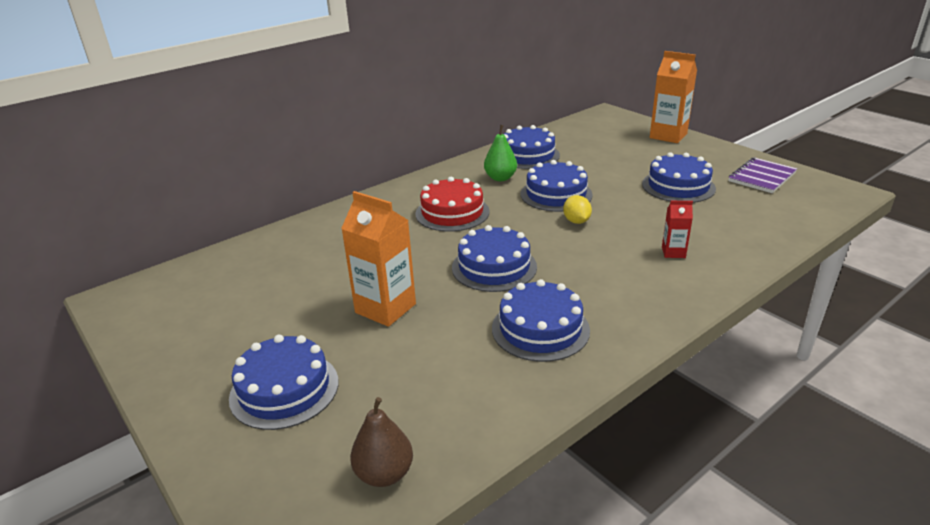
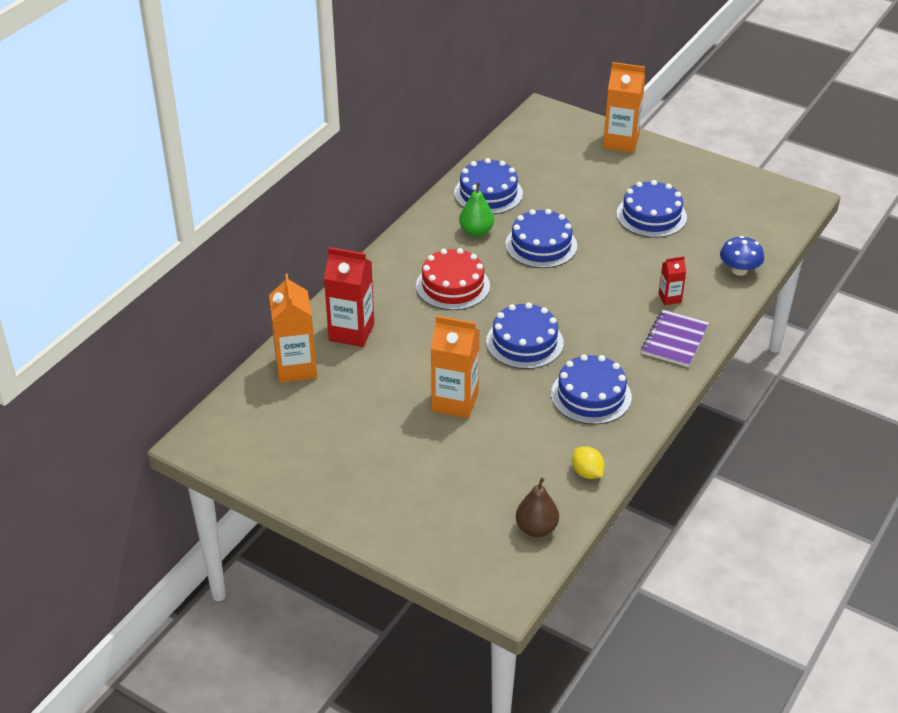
camera: 20 degrees left, 10 degrees up
blue cake [229,335,338,430] -> none
yellow lemon [563,195,592,224] -> yellow lemon moved to [572,446,605,479]
purple notebook [728,157,797,193] -> purple notebook moved to [641,310,709,367]
none -> orange carton [269,273,317,383]
none -> red carton [324,247,374,347]
none -> blue mushroom [720,236,764,276]

